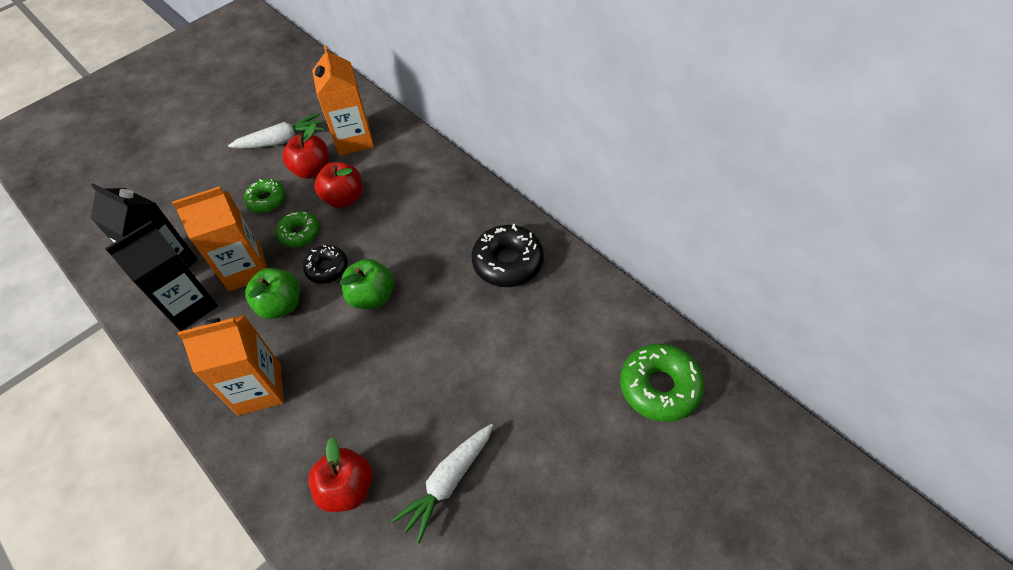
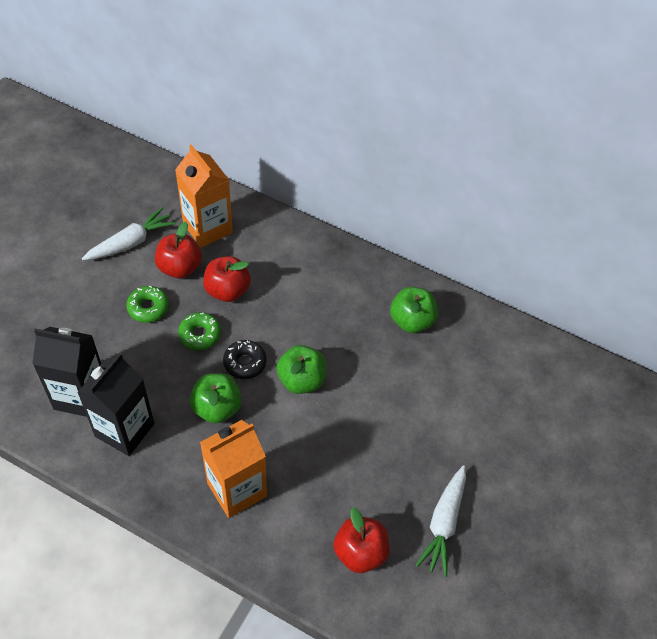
camera: 25 degrees left, 0 degrees up
orange carton [172,186,267,292] -> none
black donut [471,224,544,287] -> green apple [390,287,438,333]
green donut [620,344,705,422] -> none

